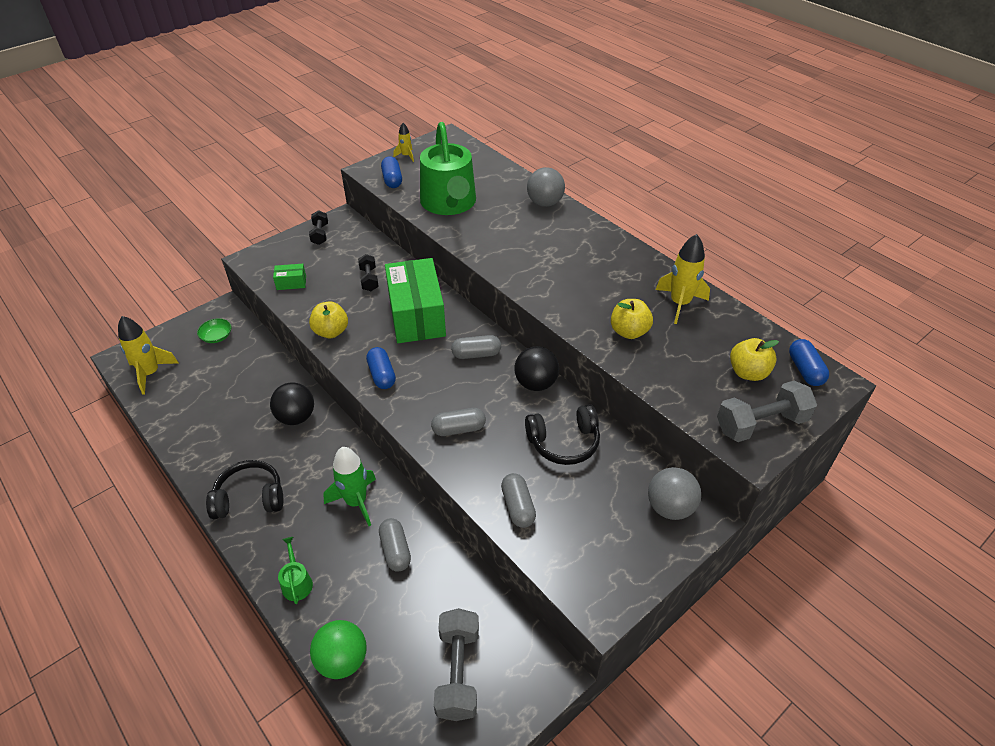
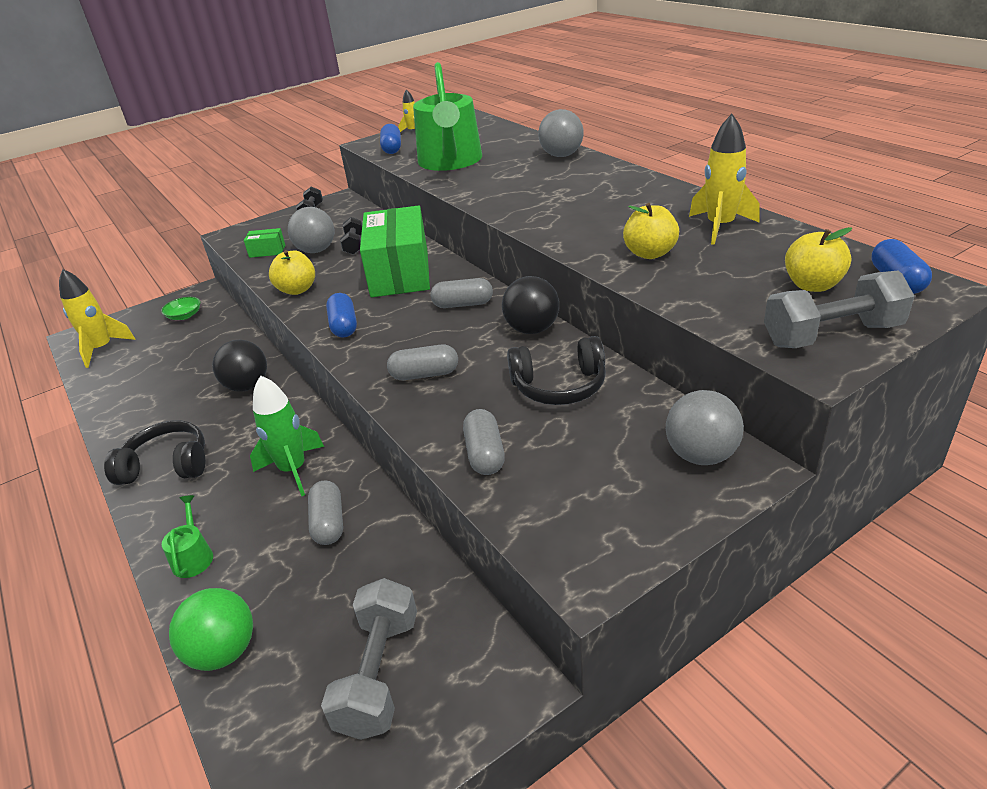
camera: 10 degrees right, 10 degrees down
none -> grey ball [288,207,334,253]

